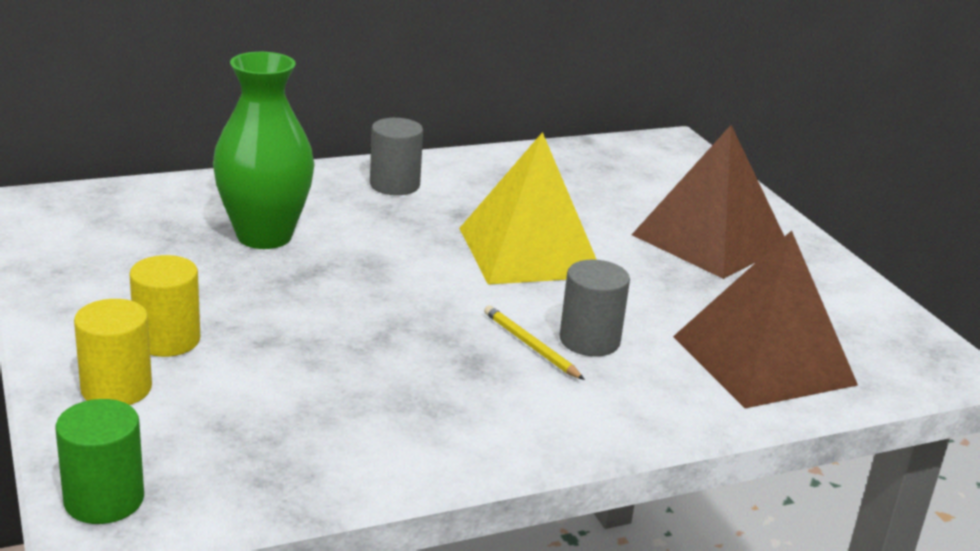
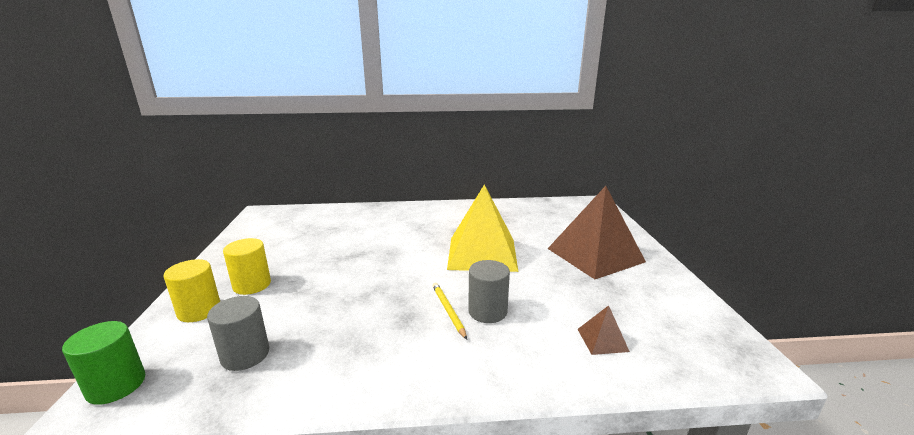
camera: 20 degrees right, 5 degrees down
green vase [213,52,314,249] -> none
grey cylinder [370,118,423,195] -> grey cylinder moved to [207,296,269,371]
brown pyramid [673,230,858,408] -> brown pyramid [577,305,630,355], size x0.41

